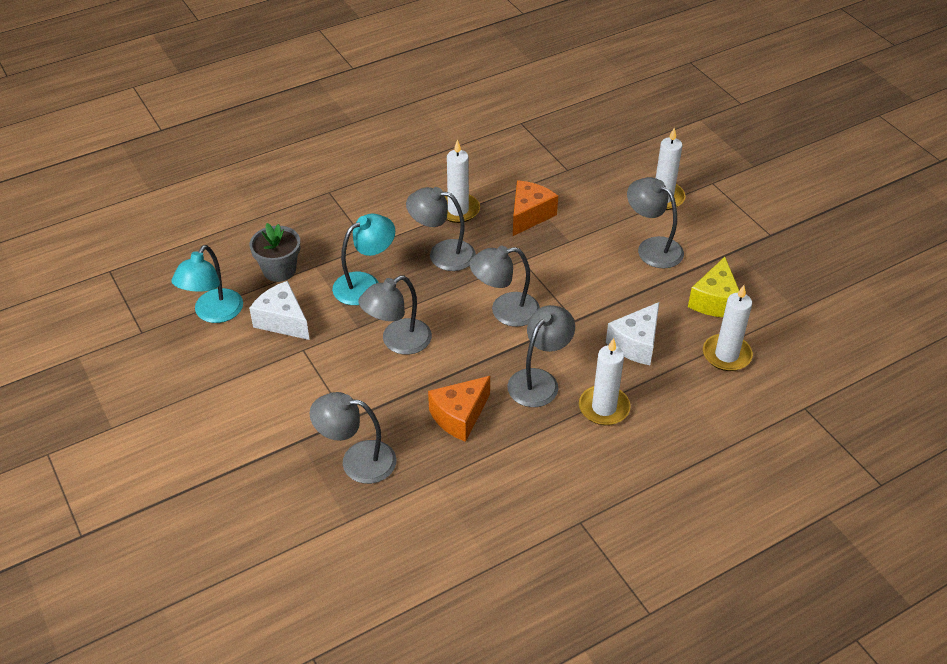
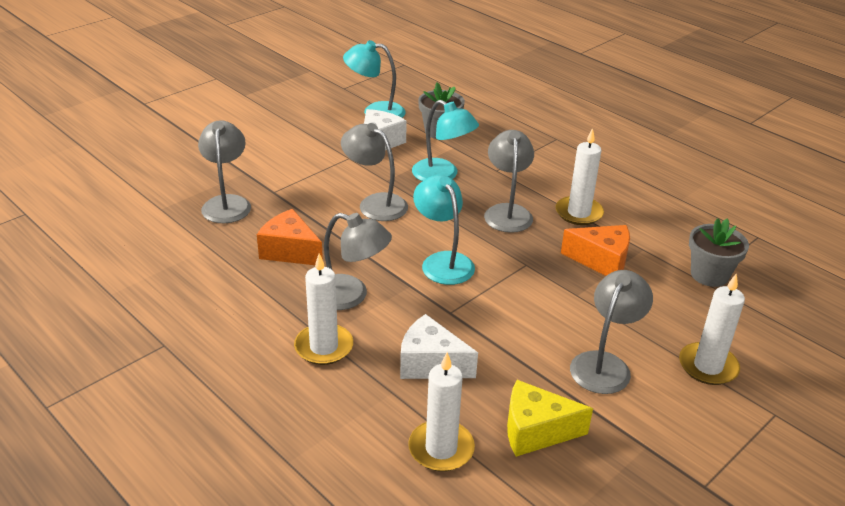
camera: 75 degrees right, 10 degrees down
grey lamp [470,245,540,327] -> turquoise lamp [413,175,475,285]
none -> grey flower pot [689,218,749,287]

